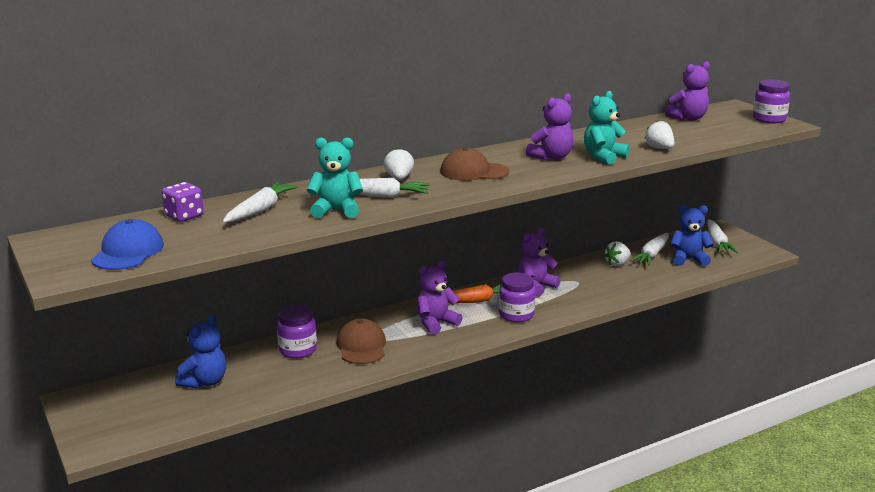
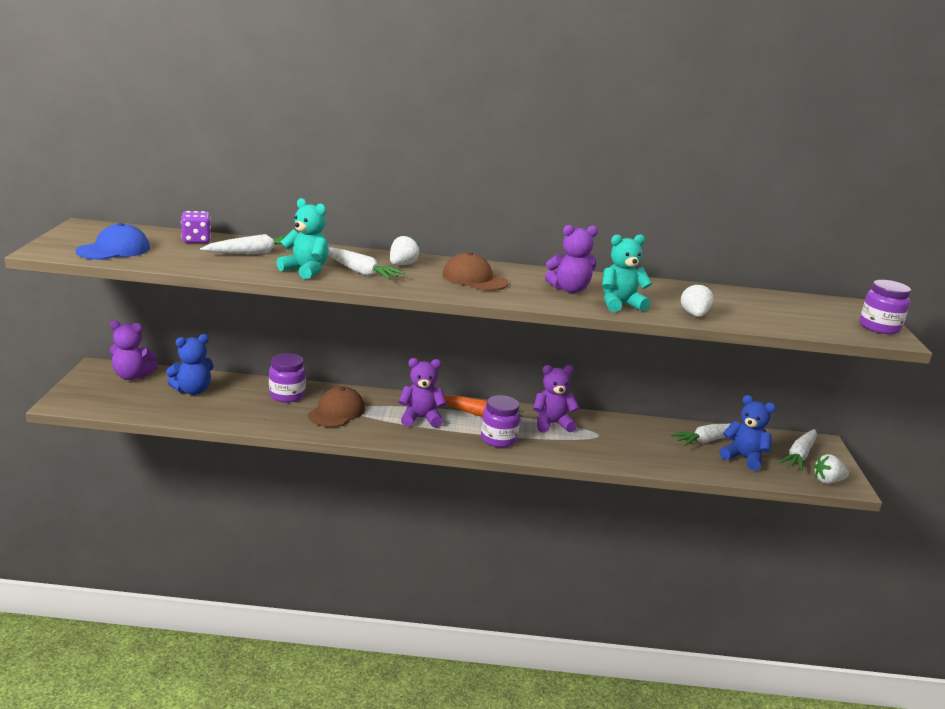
camera: 30 degrees right, 0 degrees up
white strawberry [604,241,631,267] -> white strawberry moved to [814,454,849,484]
purple teddy bear [665,61,710,121] -> purple teddy bear moved to [110,321,158,380]

